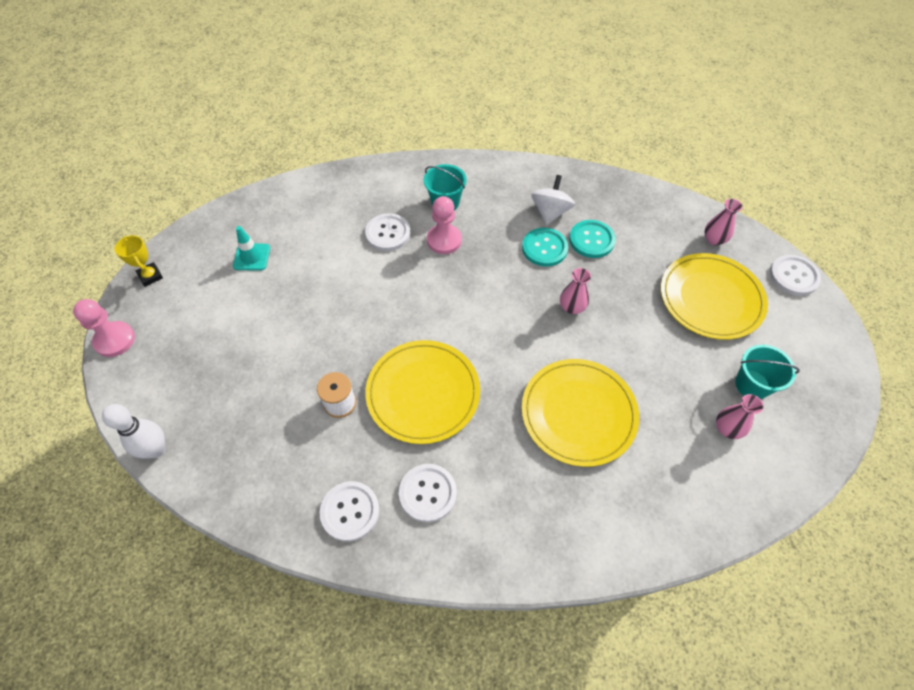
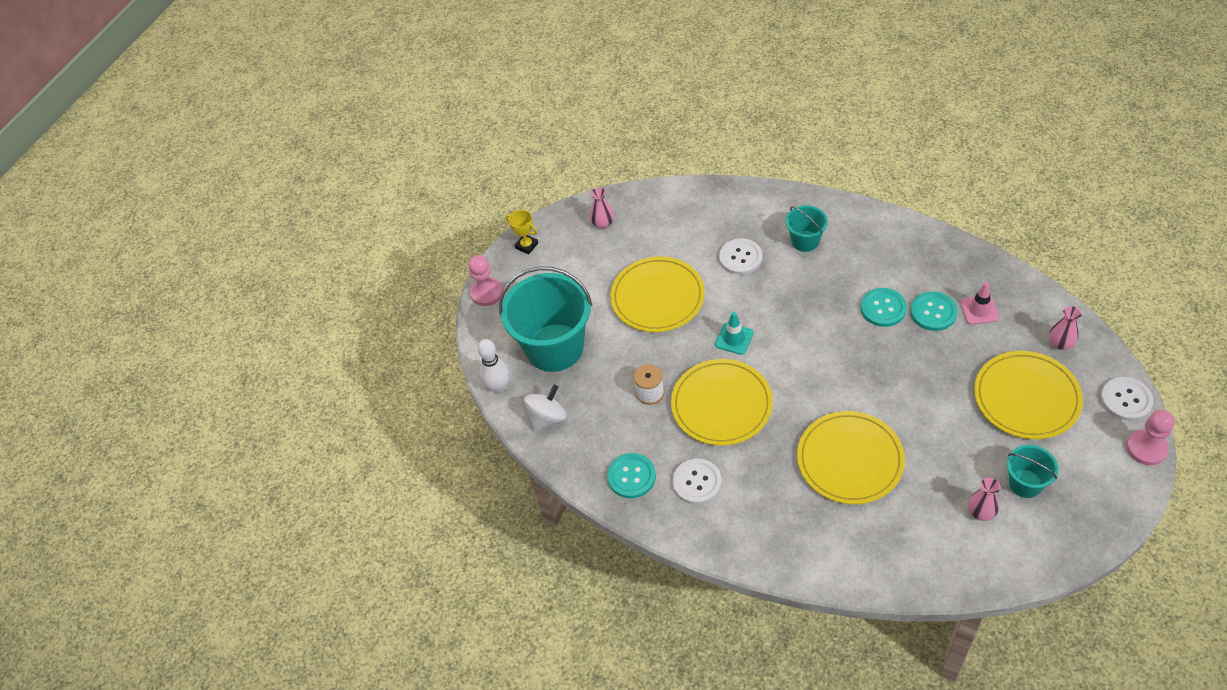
camera: 30 degrees right, 5 degrees down
yellow trophy [115,235,163,287] -> yellow trophy turned 45 degrees counterclockwise [506,210,538,254]
turquoise traffic cone [233,226,270,271] -> turquoise traffic cone moved to [715,312,754,355]
white button [320,481,379,542] -> turquoise button [607,453,656,498]
pink pawn [427,196,462,254] -> pink pawn moved to [1126,410,1175,465]
white spinning top [531,175,575,225] -> white spinning top moved to [524,385,567,431]
pink vase [560,268,591,314] -> pink vase moved to [590,187,614,229]
none -> turquoise bucket [499,267,592,372]
none -> yellow plate [610,256,705,332]
none -> pink traffic cone [960,282,999,325]

